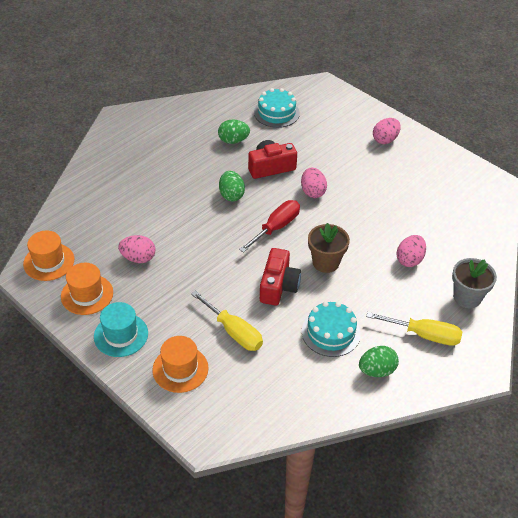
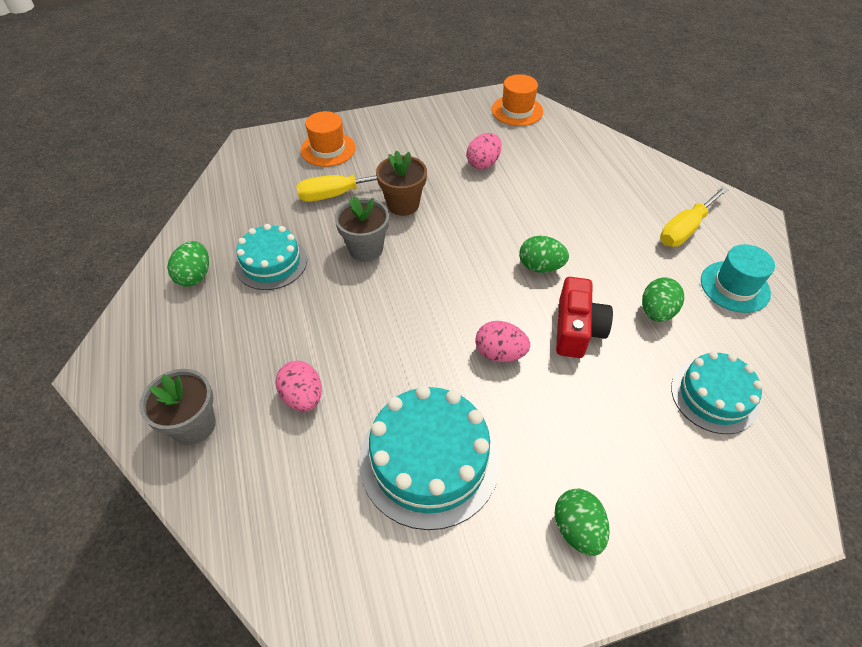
camera: 120 degrees right, 5 degrees up
orange hat [61,263,113,315] -> none
turquoise hat [94,302,148,357] -> turquoise hat moved to [701,244,775,313]
red screwdriver [239,200,300,253] -> none
red camera [260,248,301,306] -> grey flower pot [334,196,389,262]
brown flower pot [308,223,350,273] -> brown flower pot moved to [376,150,427,216]
yellow screwdriver [366,312,462,346] -> yellow screwdriver moved to [660,186,729,247]
pink egg [373,118,401,144] -> green egg [555,489,610,556]
none -> turquoise cake [360,385,500,530]

